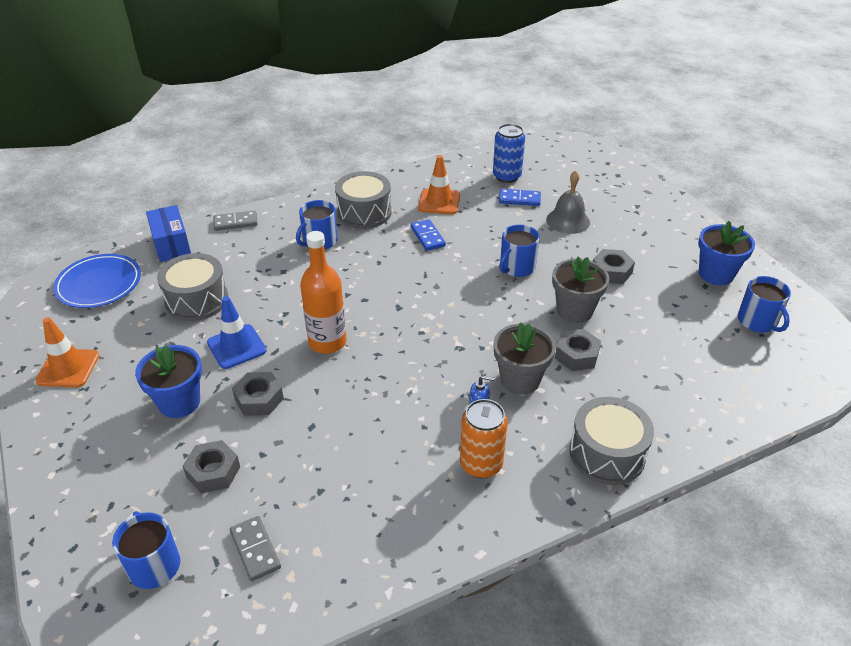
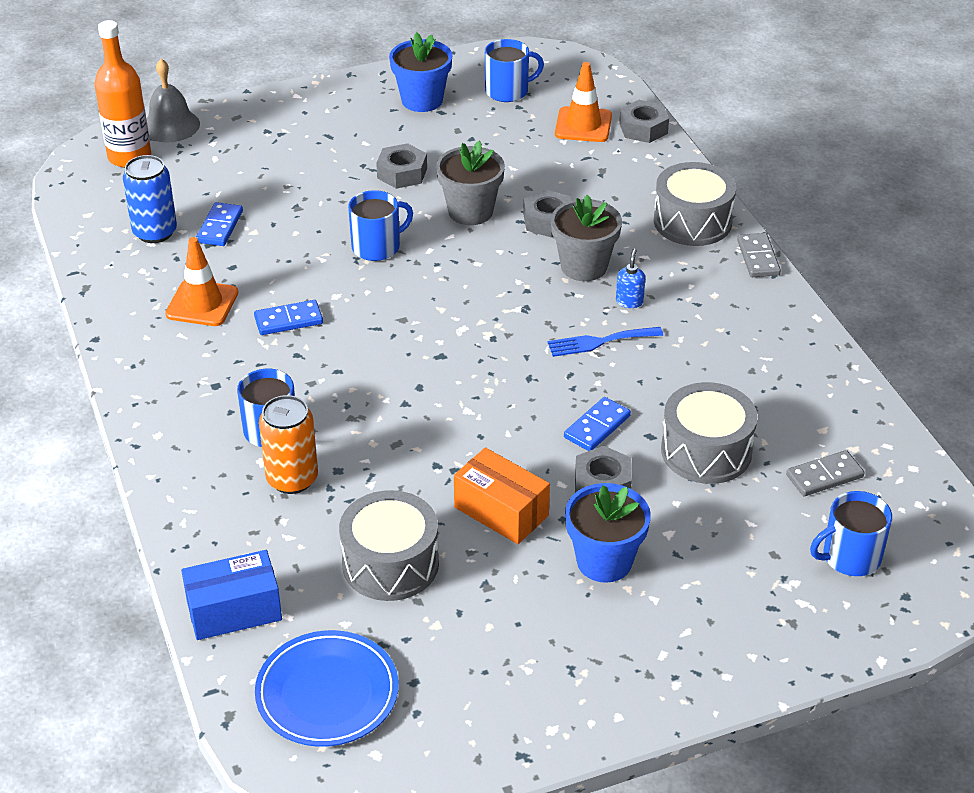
camera: 85 degrees left, 0 degrees up
orange traffic cone [35,317,99,388] -> orange traffic cone moved to [555,62,612,142]
grey nut [183,440,240,494] -> grey nut moved to [619,100,669,143]
blue traffic cone [207,296,267,369] -> orange box [454,447,550,544]
grey domino [214,211,257,231] -> grey domino moved to [737,233,781,277]
orange bottle [300,231,347,354] -> orange bottle moved to [95,20,151,168]
grey drum [335,171,392,229] -> grey drum moved to [661,382,758,484]
orange can [460,399,508,478] -> orange can moved to [259,395,318,494]
blue mug [499,225,540,277] -> blue mug turned 75 degrees counterclockwise [348,190,413,261]
grey bell [546,171,590,234] -> grey bell moved to [146,59,200,143]
none -> blue fork [548,327,663,357]
none -> blue domino [564,397,631,451]

